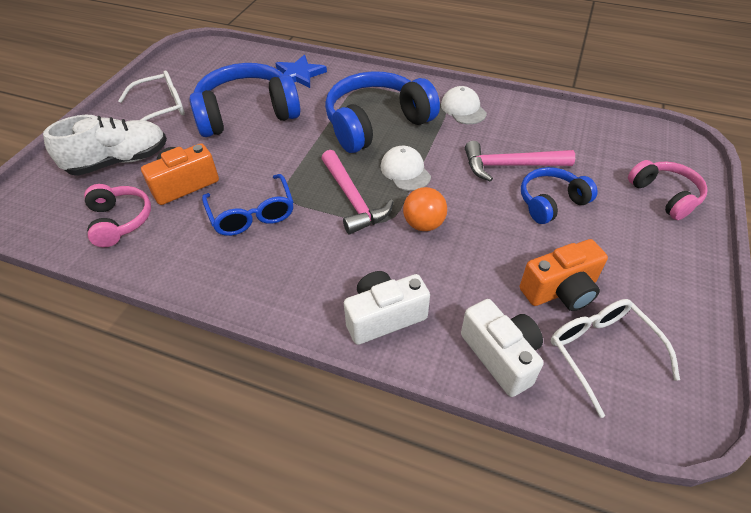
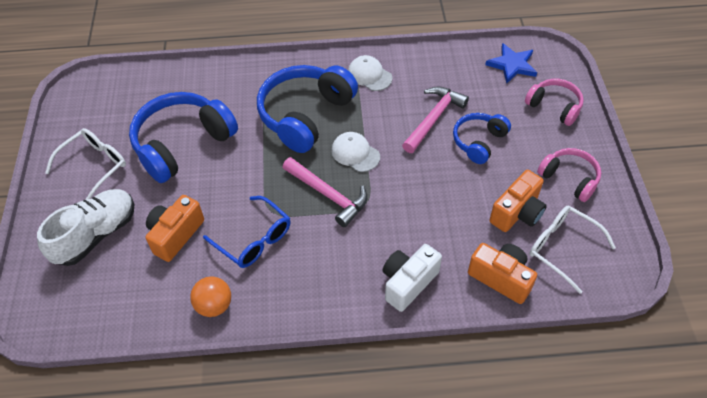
camera: 25 degrees left, 5 degrees up
pink headphones [84,184,151,247] -> pink headphones moved to [537,148,601,202]
blue star [275,55,327,88] -> blue star moved to [485,43,537,84]
orange ball [403,187,447,231] -> orange ball moved to [190,277,231,317]
white camera [461,299,543,397] -> orange camera [468,243,537,304]
pink hammer [465,141,575,182] -> pink hammer turned 150 degrees clockwise [402,86,469,153]

